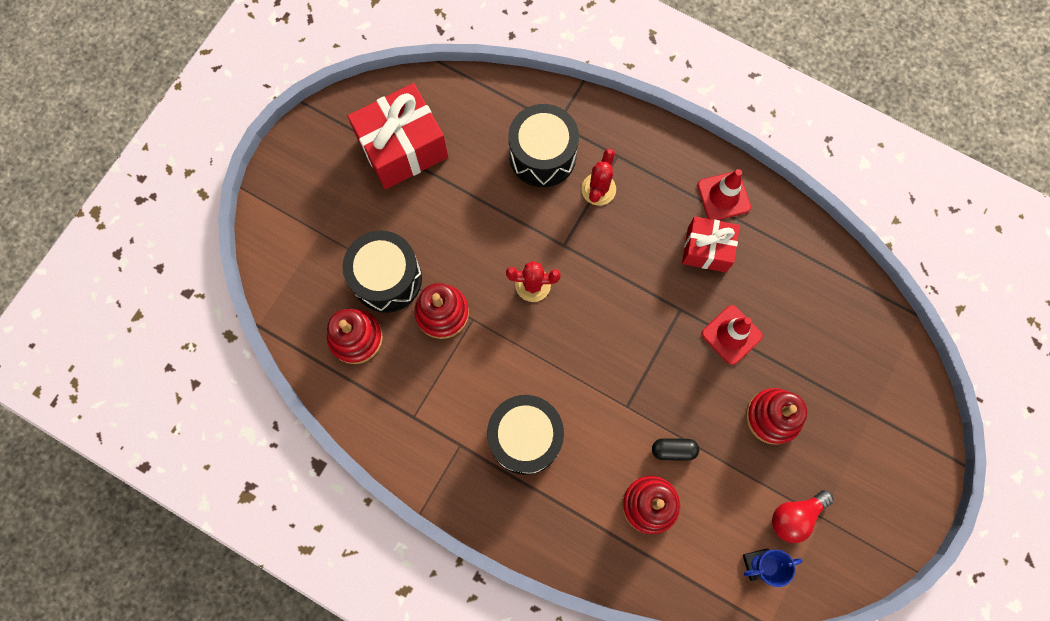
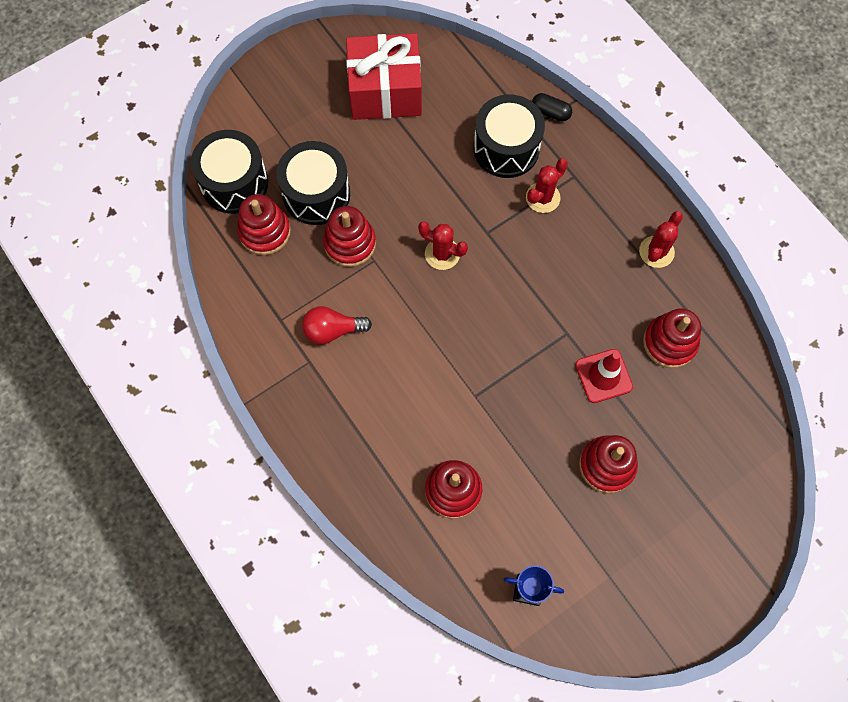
camera: 25 degrees right, 5 degrees down
black drum [487,395,564,475] -> black drum moved to [191,130,268,214]
black capsule [652,438,699,461] -> black capsule moved to [532,93,572,121]
red gift [682,216,740,272] -> none
red traffic cone [697,169,751,220] -> red cactus [639,211,683,268]
red light bulb [772,490,834,543] -> red light bulb moved to [302,306,372,344]
none -> red stacking toy [643,308,701,368]

